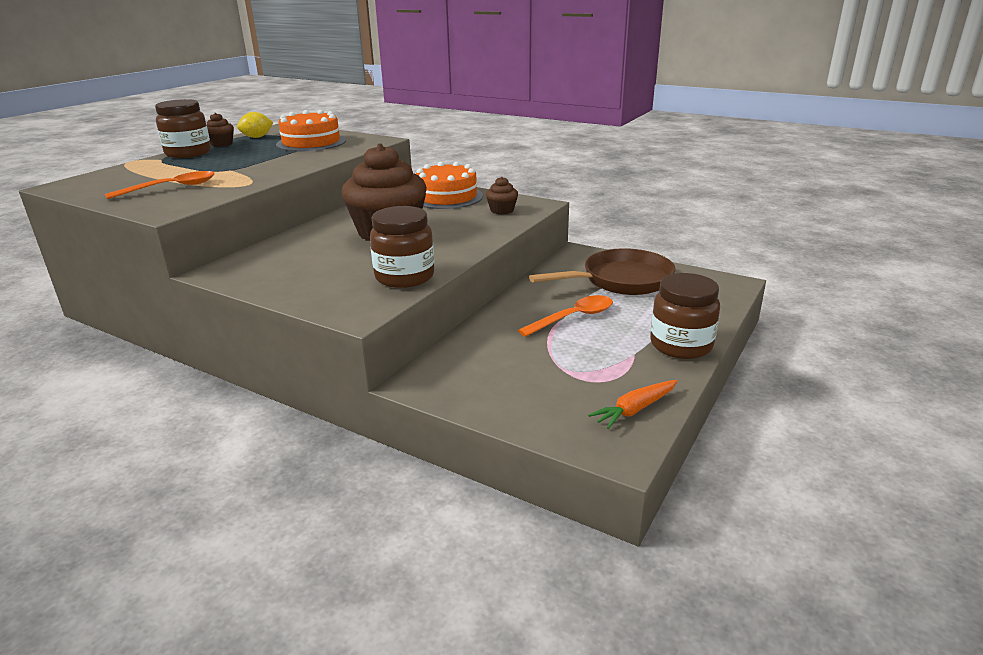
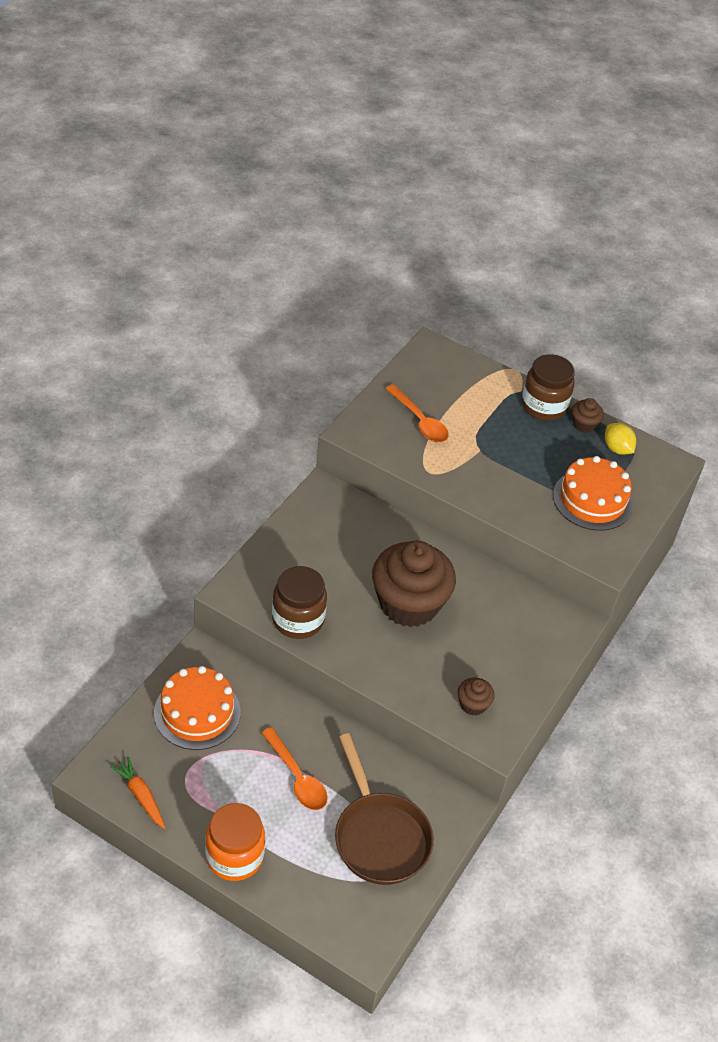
camera: 85 degrees right, 20 degrees up
orange cake [416,162,483,209] -> orange cake moved to [154,666,241,750]
brown jar [650,273,720,359] -> orange jar [205,803,265,881]

